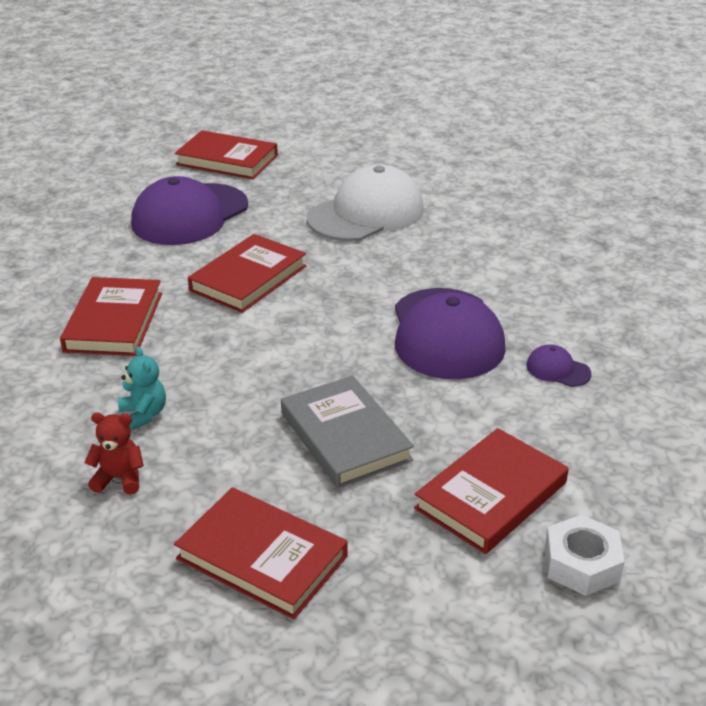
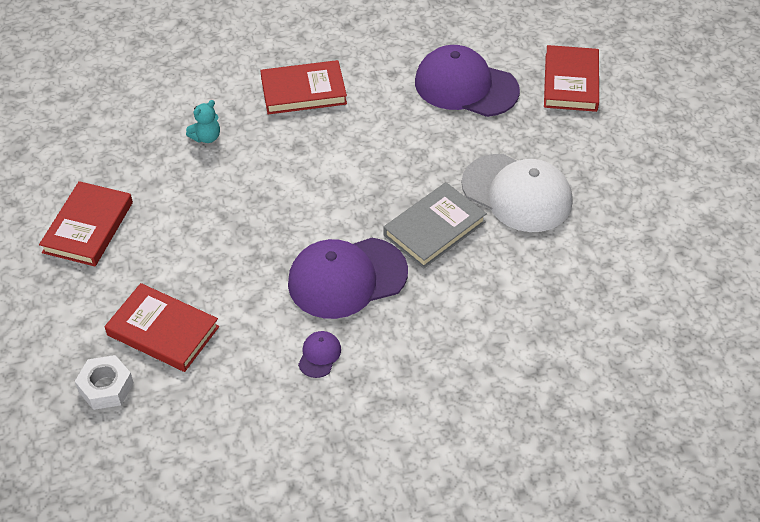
camera: 75 degrees right, 15 degrees up
red teddy bear [84,412,144,494] -> none
red book [188,234,306,313] -> none
grey book [281,375,414,488] -> grey book moved to [383,182,487,268]

